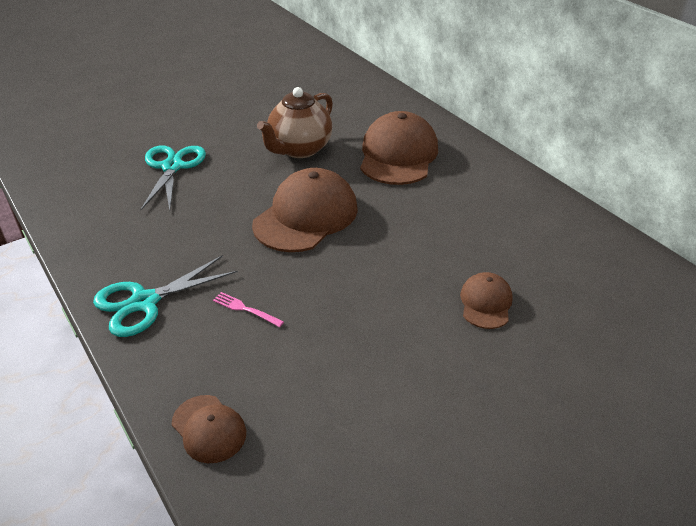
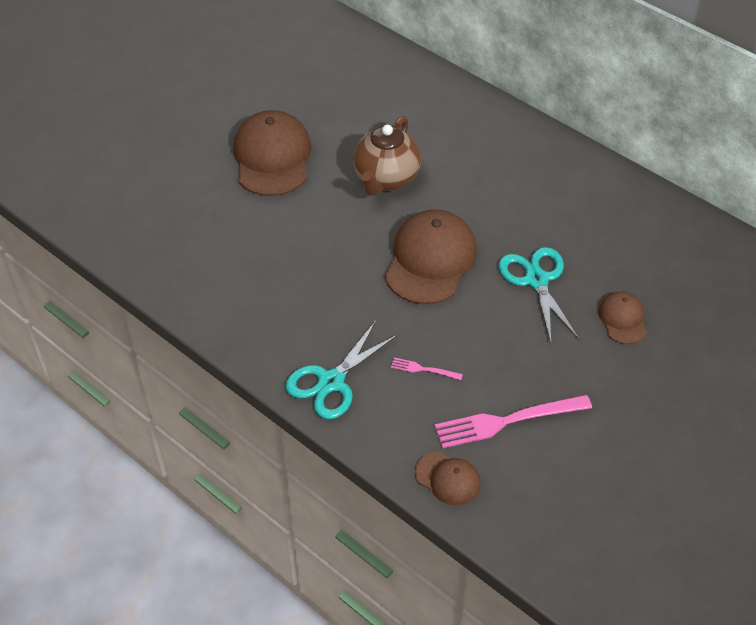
camera: 15 degrees left, 10 degrees up
turquoise scissors [140,146,206,210] -> turquoise scissors moved to [499,247,579,342]
brown cap [360,111,438,185] -> brown cap moved to [233,110,312,196]
none -> pink fork [435,395,592,449]

